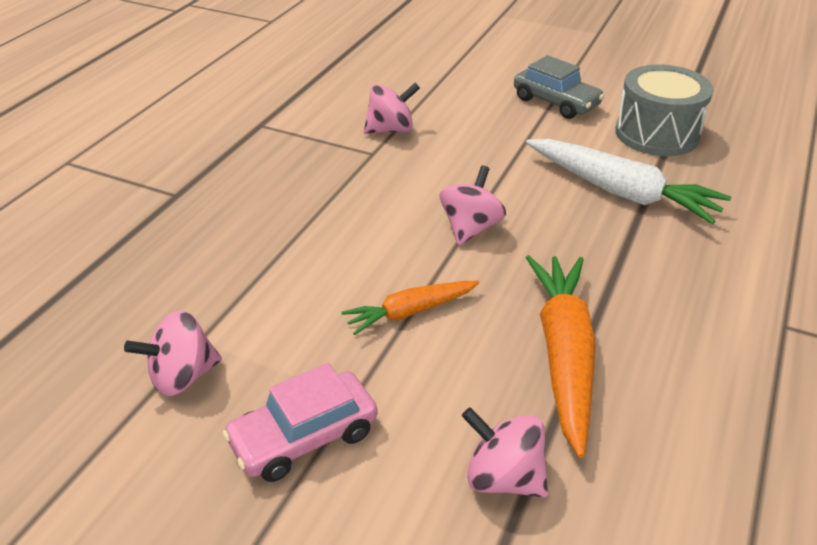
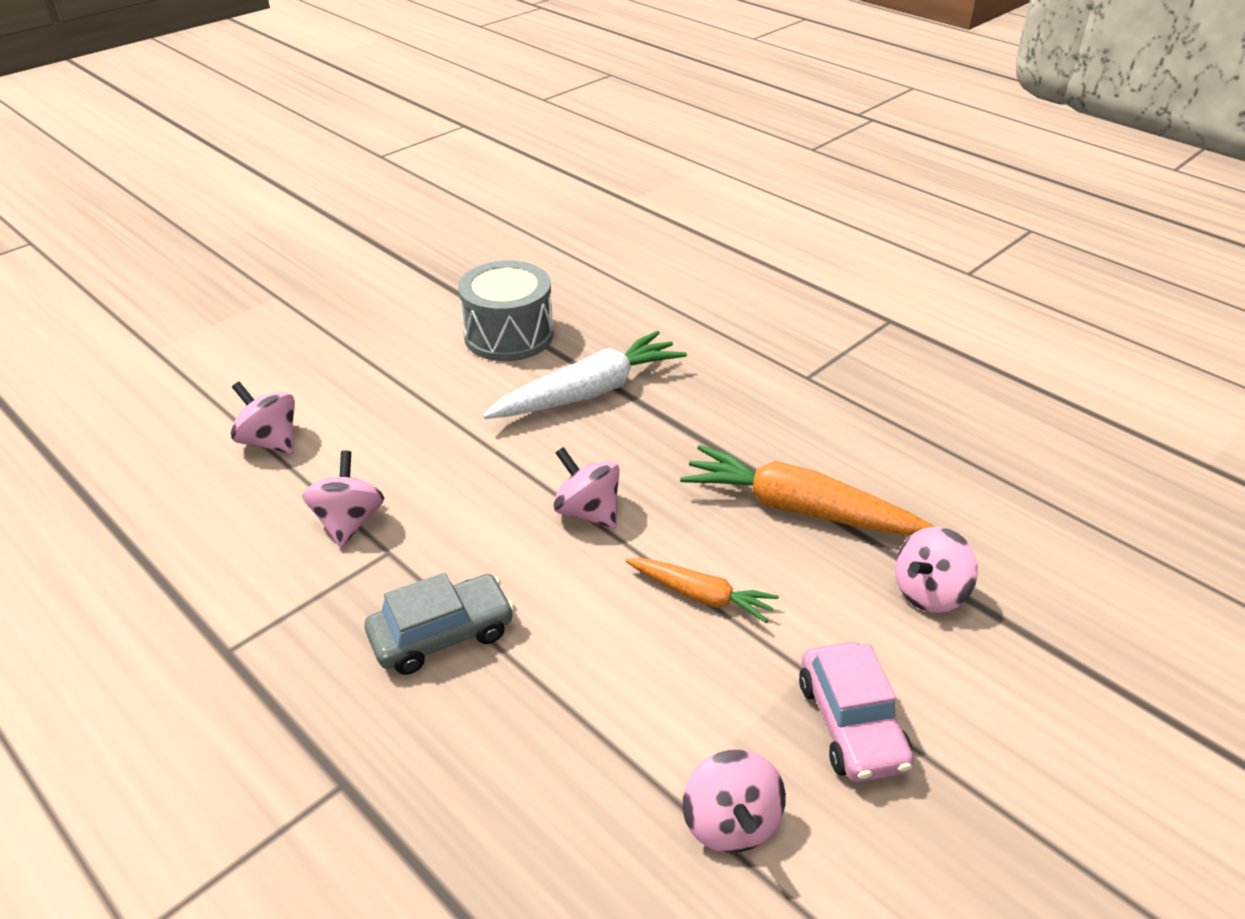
camera: 70 degrees left, 0 degrees up
orange carrot [341,281,480,335] -> orange carrot turned 60 degrees counterclockwise [625,558,779,624]
grey car [514,55,604,119] -> grey car moved to [365,573,514,675]
none -> pink spinning top [231,382,295,454]

